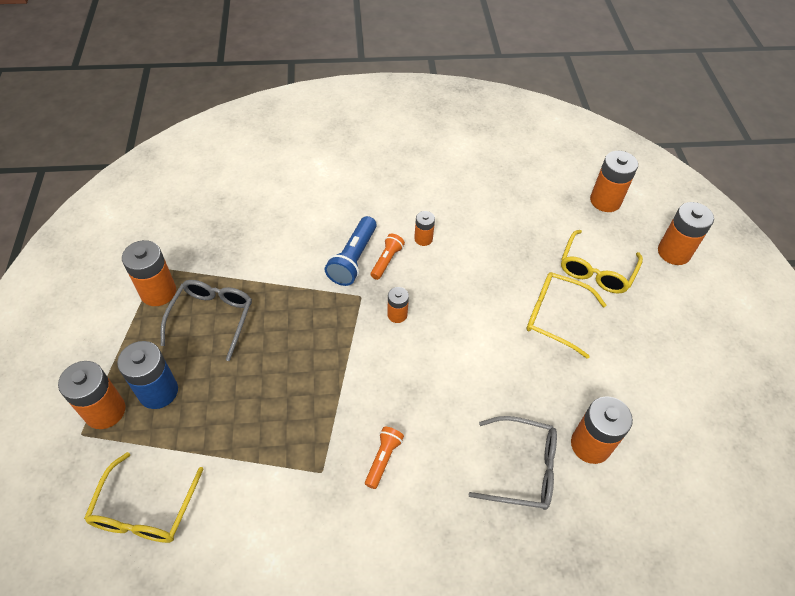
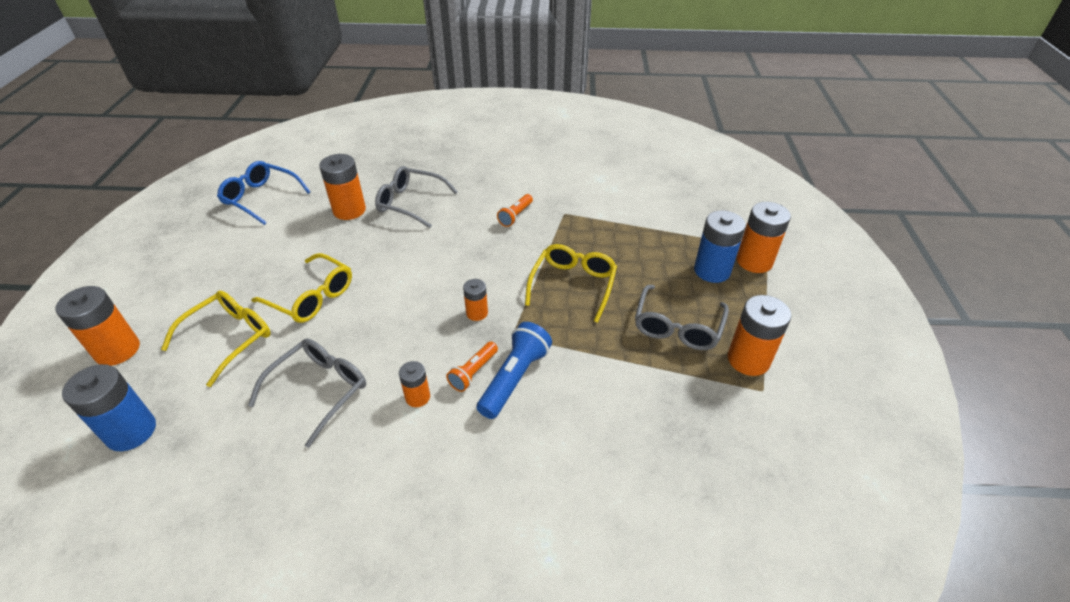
camera: 170 degrees left, 10 degrees down
yellow glasses [84,452,203,543] -> yellow glasses moved to [525,244,617,323]
orange battery [590,151,638,212] -> blue battery [62,364,156,451]
none -> blue glasses [217,161,310,225]
none -> grey glasses [248,339,366,448]

